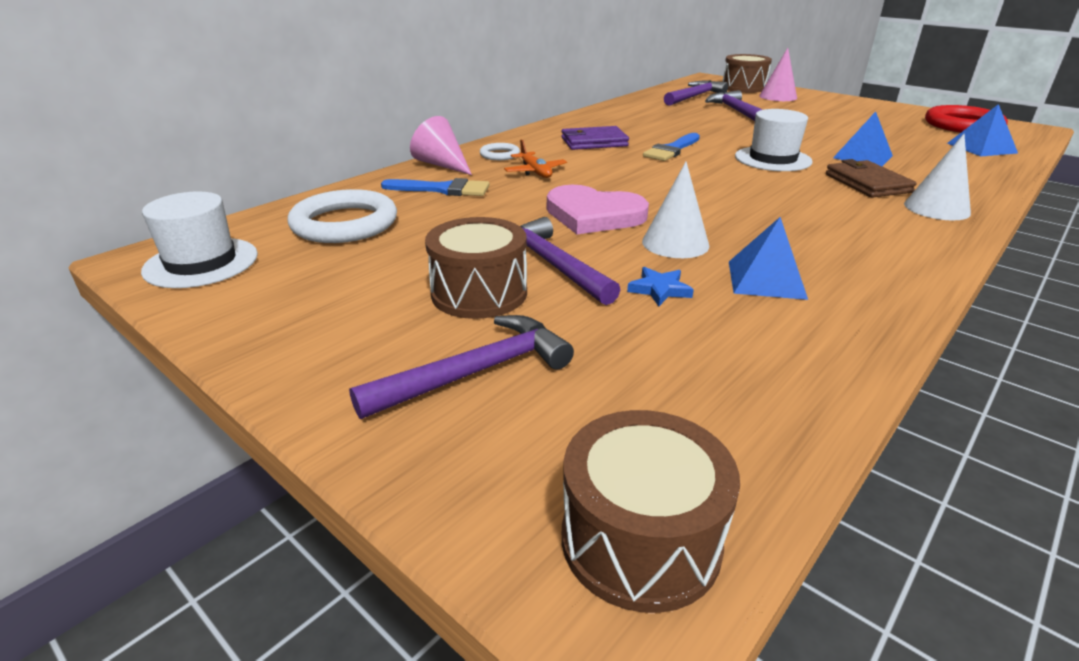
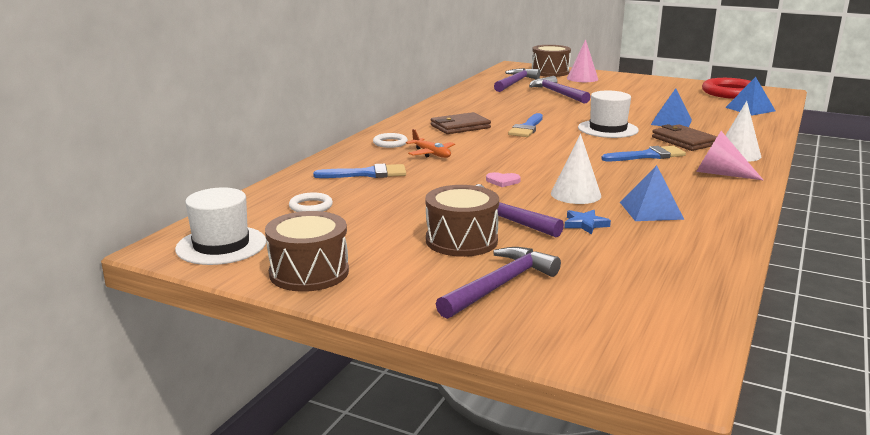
camera: 15 degrees left, 10 degrees down
white ring [288,189,397,243] -> white ring [289,192,333,212], size x0.49
pink cone [410,116,472,175] -> pink cone moved to [696,131,763,180]
pink heart [547,185,649,234] -> pink heart [486,172,521,187], size x0.42
purple wallet [561,126,629,150] -> brown wallet [431,112,491,134]
brown drum [562,410,740,613] -> brown drum moved to [265,211,349,292]
none -> blue brush [601,146,686,161]

